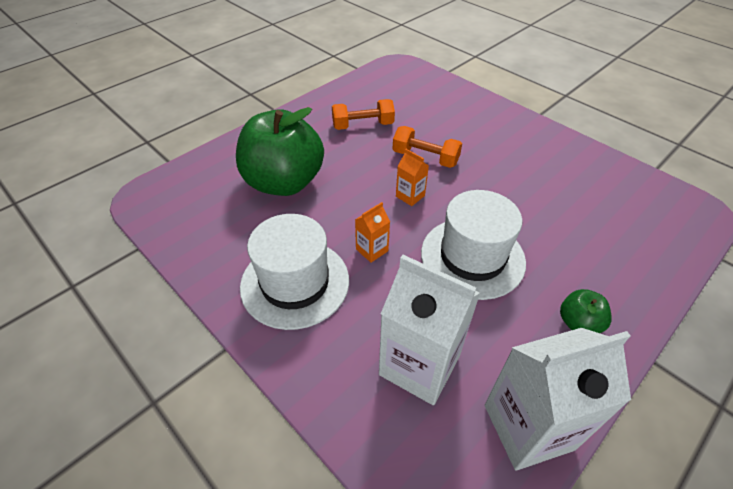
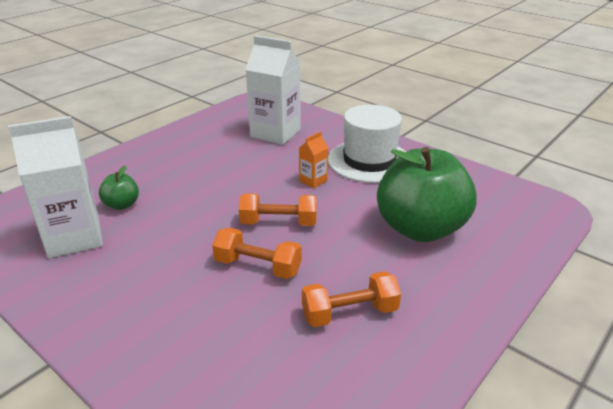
camera: 175 degrees right, 15 degrees down
orange carton [396,149,429,206] -> orange dumbbell [239,193,317,226]
white hat [421,190,526,300] -> none
white carton [485,328,631,470] -> white carton moved to [8,116,103,258]
green apple [560,289,611,333] -> green apple moved to [99,165,139,210]

